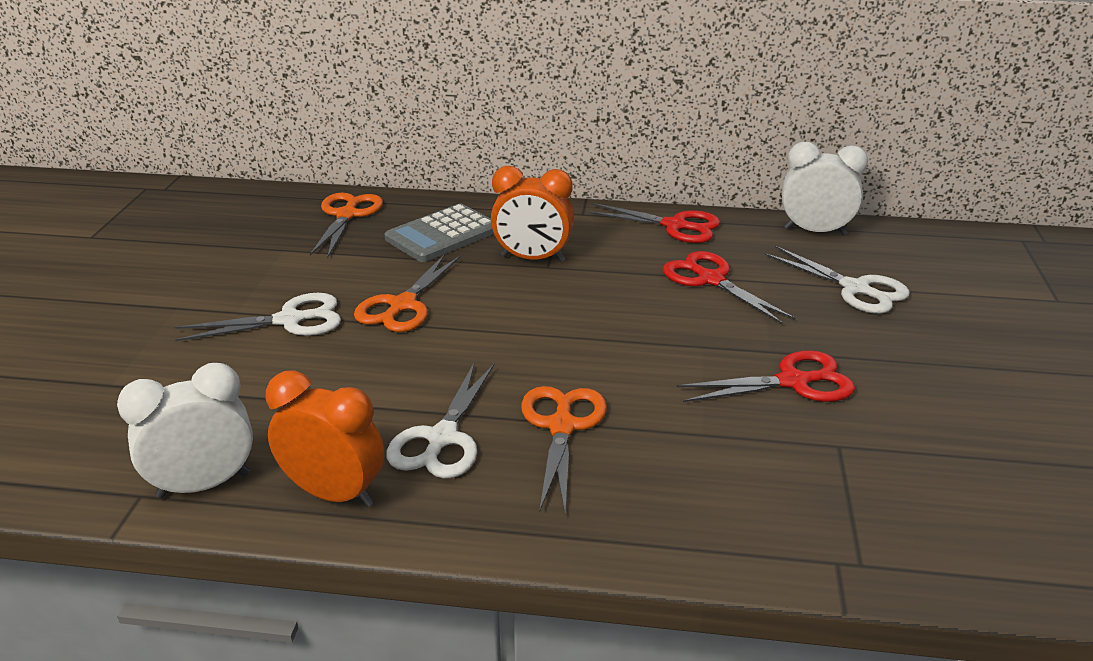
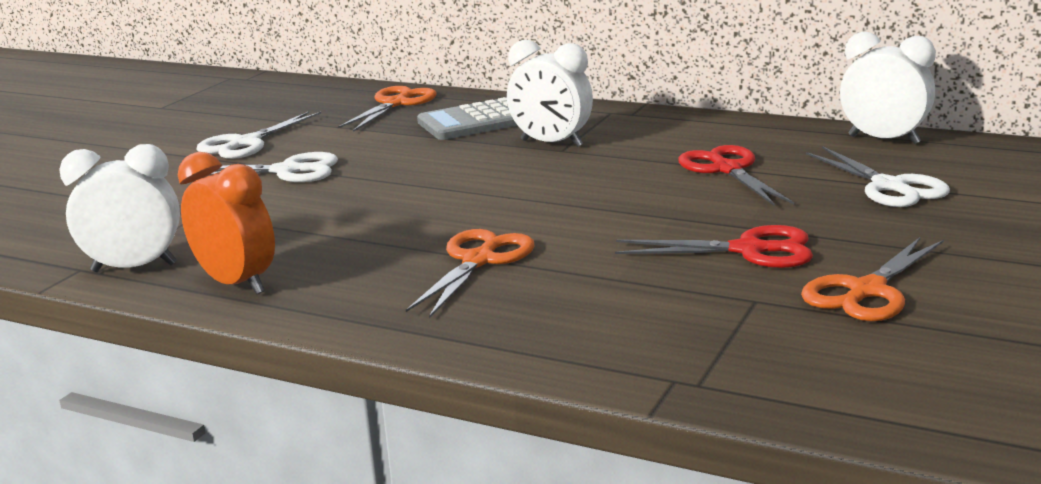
camera: 20 degrees right, 10 degrees down
orange scissors [354,254,461,332] -> orange scissors moved to [801,237,944,321]
white scissors [386,362,495,479] -> white scissors moved to [197,111,321,159]
orange clock [491,166,574,262] -> white clock [507,40,593,147]
red scissors [586,203,720,243] -> none

